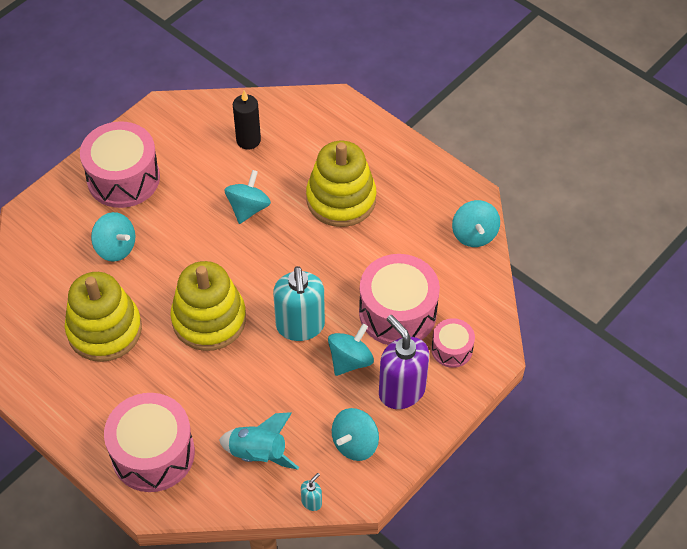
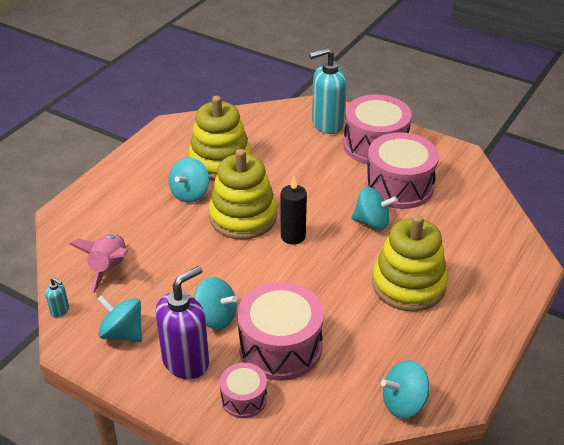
camera: 80 degrees right, 15 degrees down
turquoise spinning top [91,212,135,262] -> turquoise spinning top moved to [168,158,209,203]
pink drum [104,393,195,492] -> pink drum moved to [365,132,439,209]
turquoise rocket [219,412,299,470] -> pink rocket [69,234,128,294]
black candle [233,91,261,150] -> black candle moved to [281,177,307,245]
turquoise soap dispenser [273,266,325,341] -> turquoise soap dispenser moved to [309,48,347,134]

